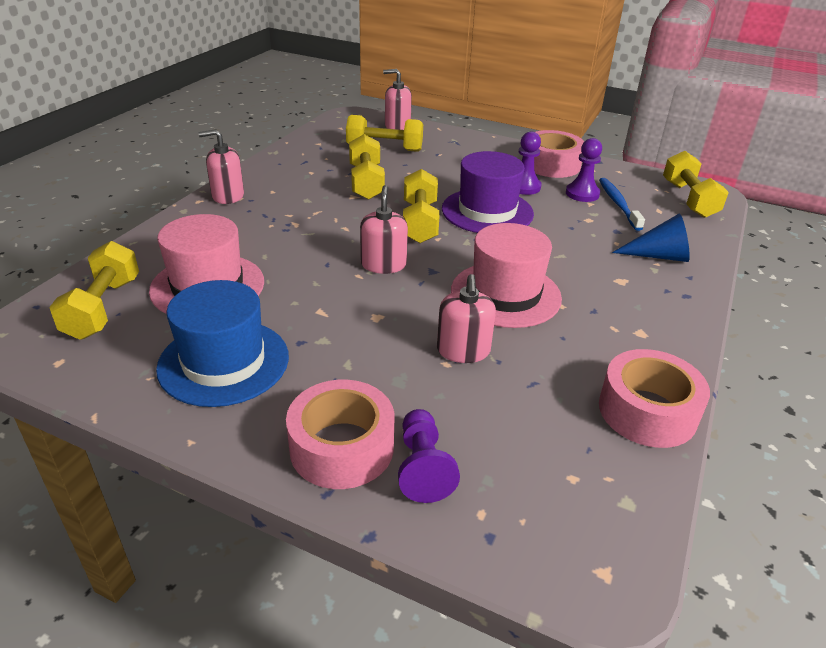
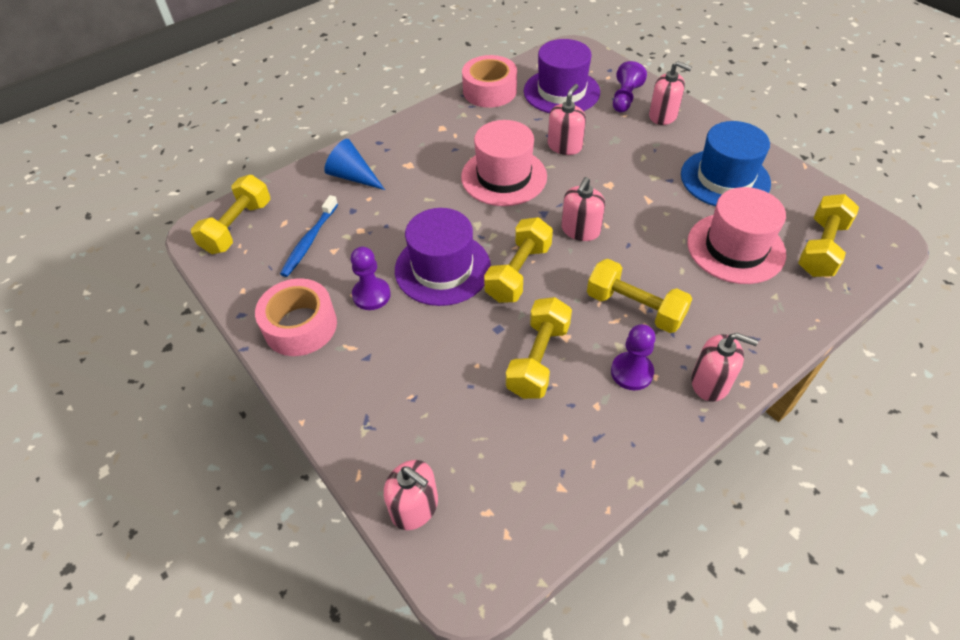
camera: 150 degrees left, 15 degrees up
pink tape [286,380,394,489] -> pink soap dispenser [649,61,692,125]
yellow dumbbell [346,115,423,152] -> yellow dumbbell moved to [587,259,692,333]
purple pawn [566,138,602,202] -> purple pawn moved to [611,324,656,390]
none -> purple hat [524,39,600,113]

